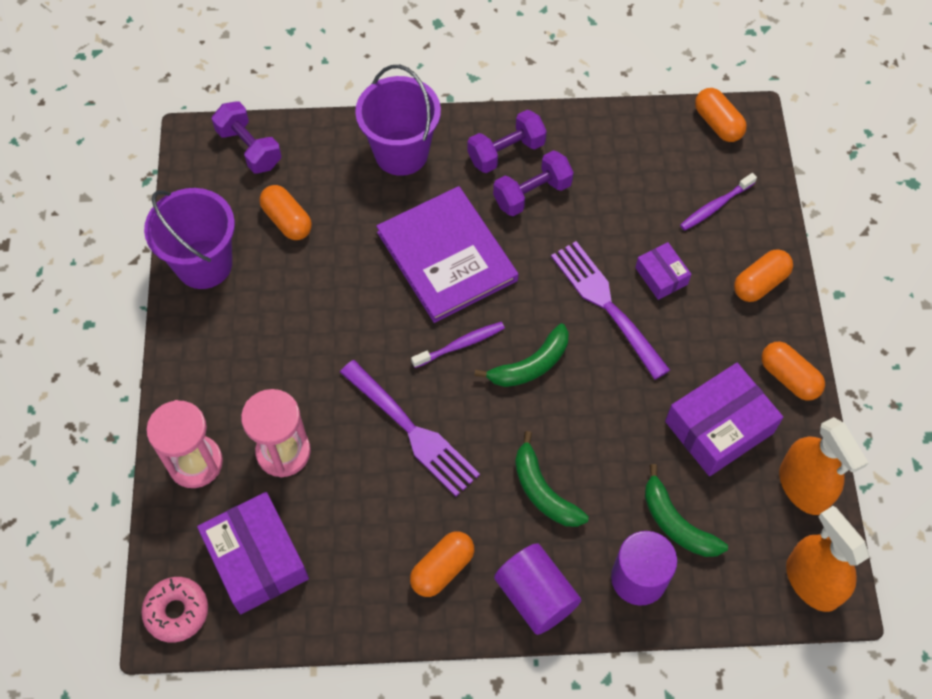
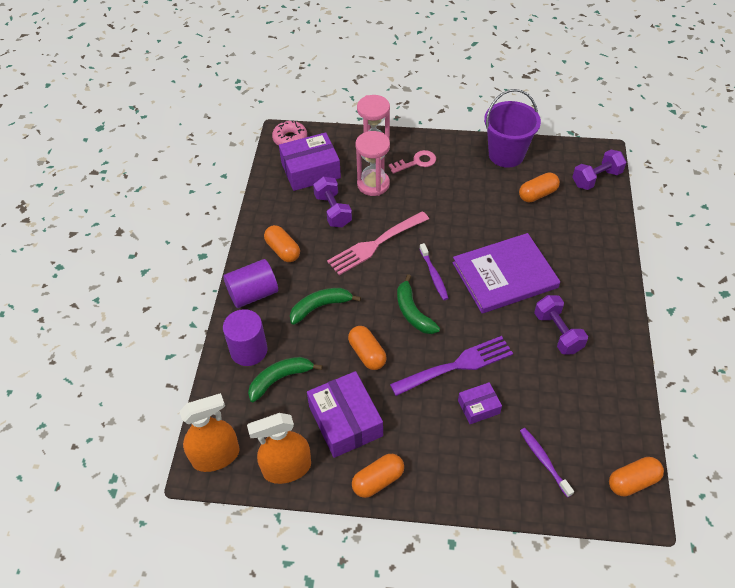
camera: 100 degrees right, 10 degrees down
purple fork [340,360,480,497] -> pink fork [327,211,429,275]
purple bucket [355,65,441,176] -> none
purple dumbbell [468,110,547,173] -> purple dumbbell moved to [313,177,352,227]
orange capsule [734,249,793,302] -> orange capsule moved to [348,326,387,370]
none -> pink key [388,150,436,174]

